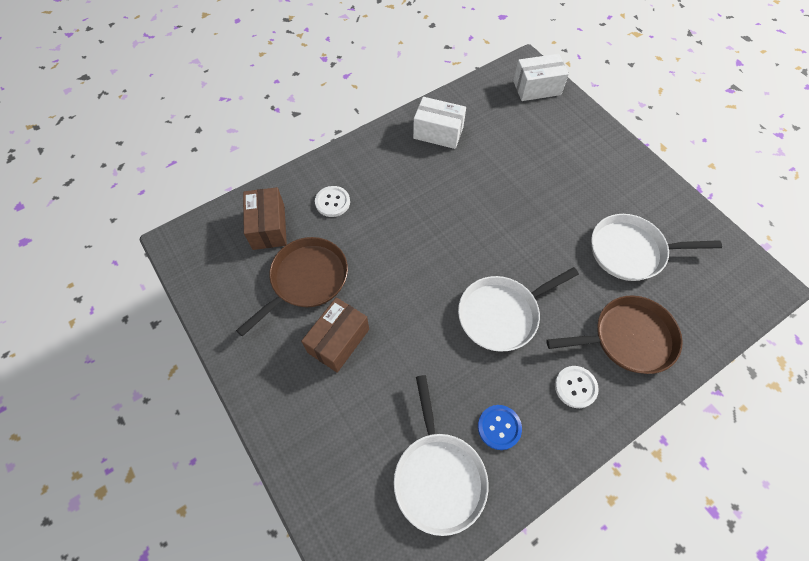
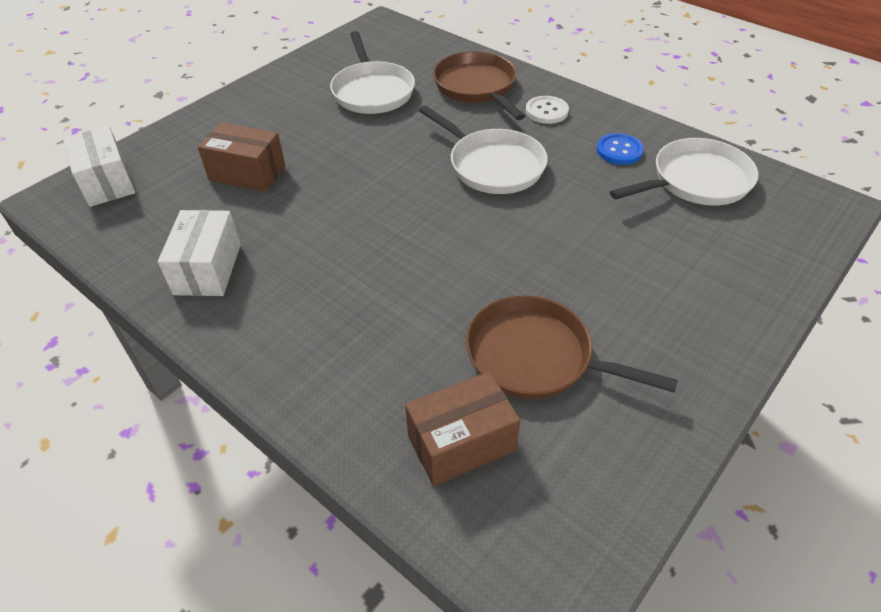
camera: 105 degrees left, 15 degrees down
brown box [301,297,369,373] -> brown box moved to [198,122,285,192]
white button [315,186,350,217] -> none

